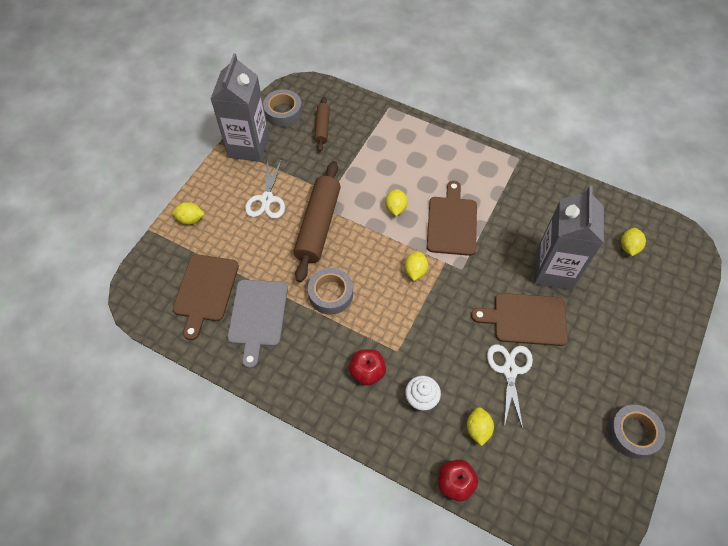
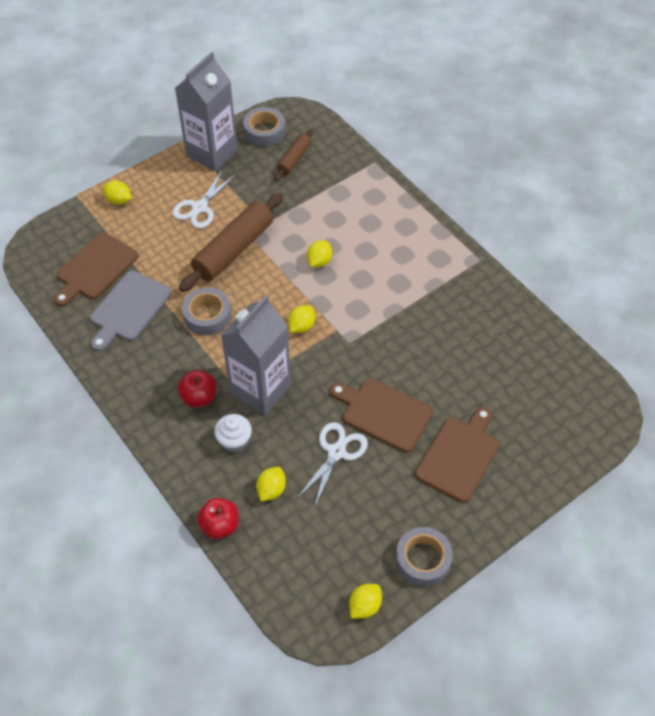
camera: 25 degrees right, 5 degrees down
brown cutting board [427,181,477,256] -> brown cutting board moved to [415,407,500,503]
grey carton [534,186,604,290] -> grey carton moved to [221,295,291,415]
yellow lemon [621,228,646,256] -> yellow lemon moved to [349,584,382,619]

